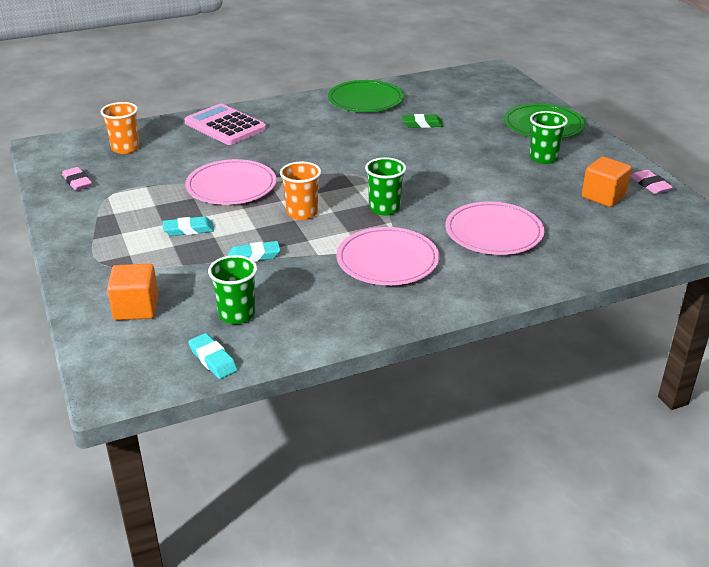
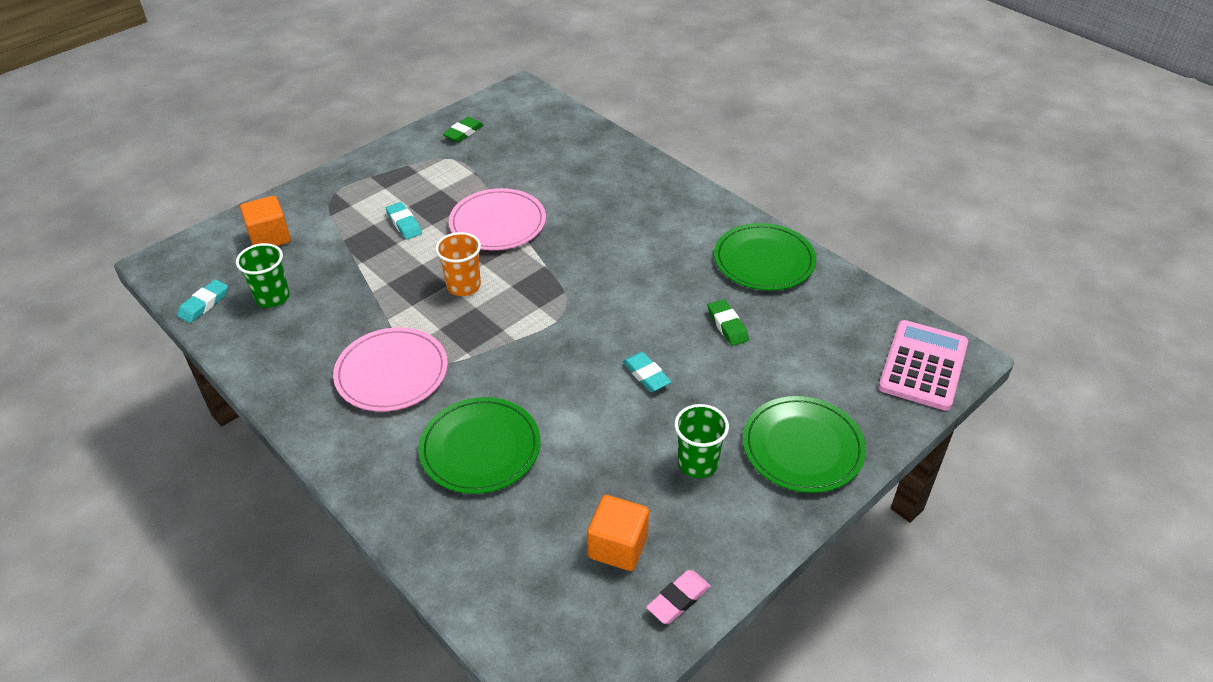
camera: 70 degrees right, 10 degrees up
pink eraser [62,167,92,191] -> green eraser [443,117,483,142]
orange cup [100,102,139,154] -> none
pink calculator [184,104,266,145] -> pink calculator moved to [878,320,968,411]
turquoise eraser [228,241,280,262] -> turquoise eraser moved to [622,352,671,392]
green cup [365,157,406,216] -> none
pink plate [445,202,544,255] -> green plate [418,397,541,494]

